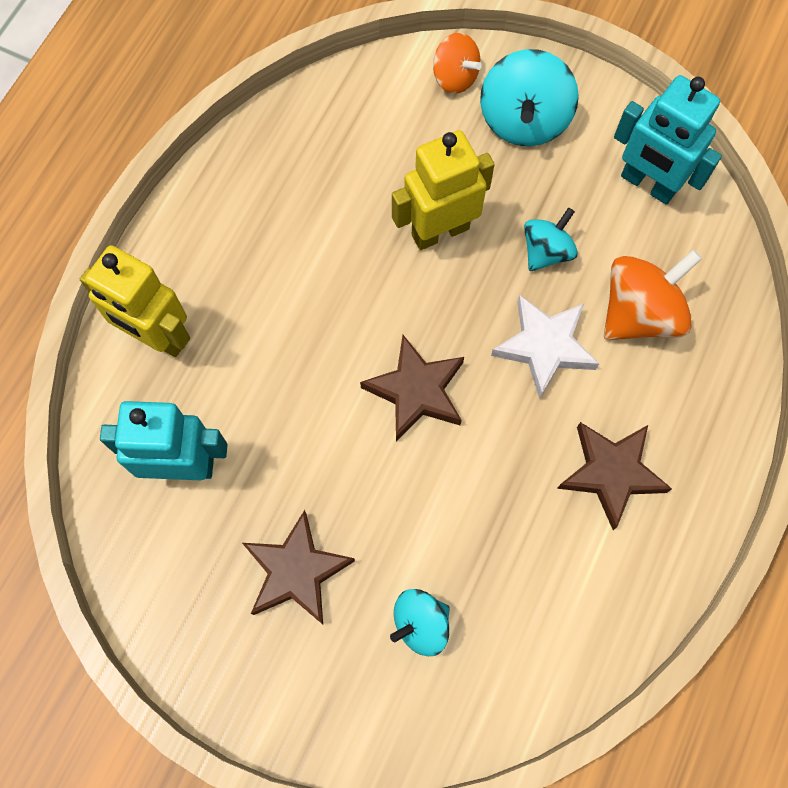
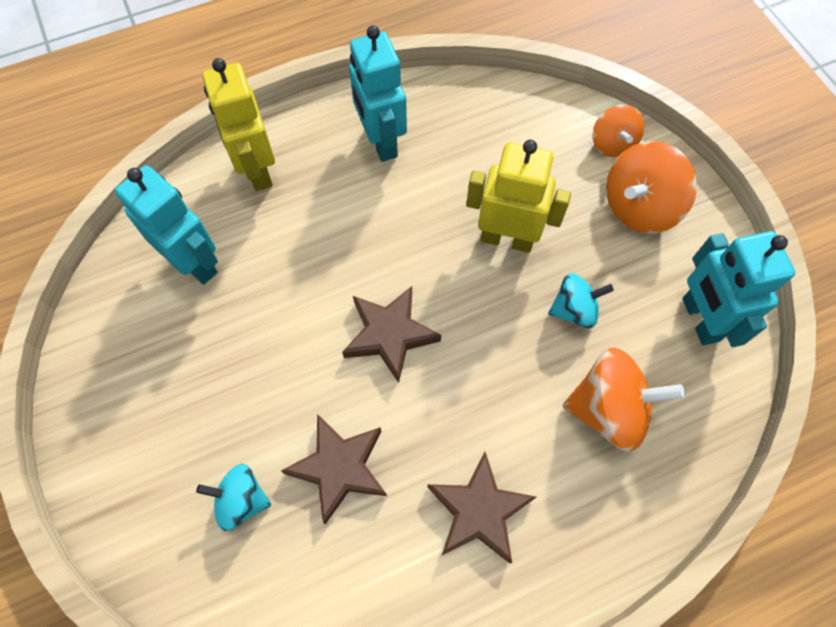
camera: 40 degrees right, 5 degrees down
brown star [242,510,355,624] -> brown star moved to [281,414,387,525]
turquoise spinning top [480,49,579,146] -> orange spinning top [606,141,697,233]
white star [491,295,600,399] -> none
none -> turquoise robot [349,25,407,162]

